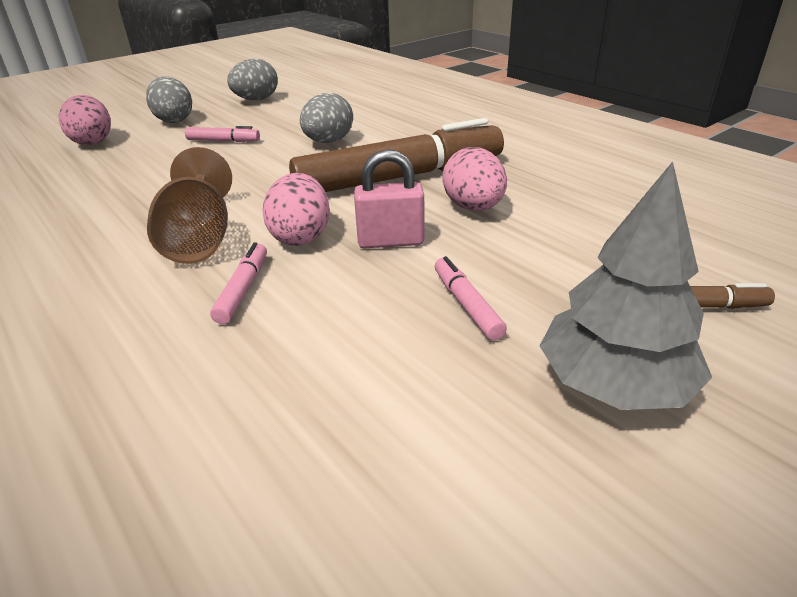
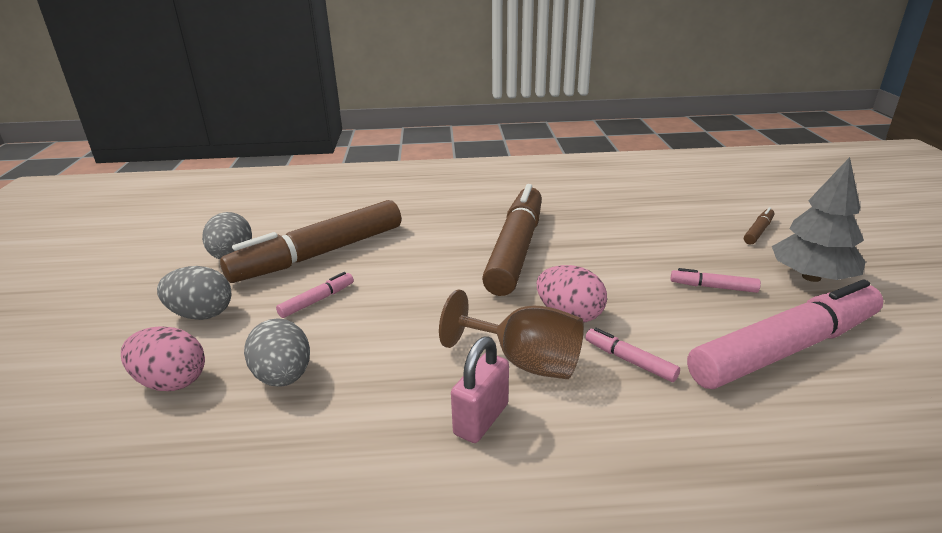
camera: 55 degrees left, 5 degrees down
grey egg [300,93,353,143] -> grey egg moved to [244,318,310,387]
pink padlock [354,150,425,248] -> pink padlock moved to [451,337,509,443]
pink egg [442,147,507,211] -> none
none -> brown marker [220,200,401,283]
none -> pink marker [687,279,883,389]

